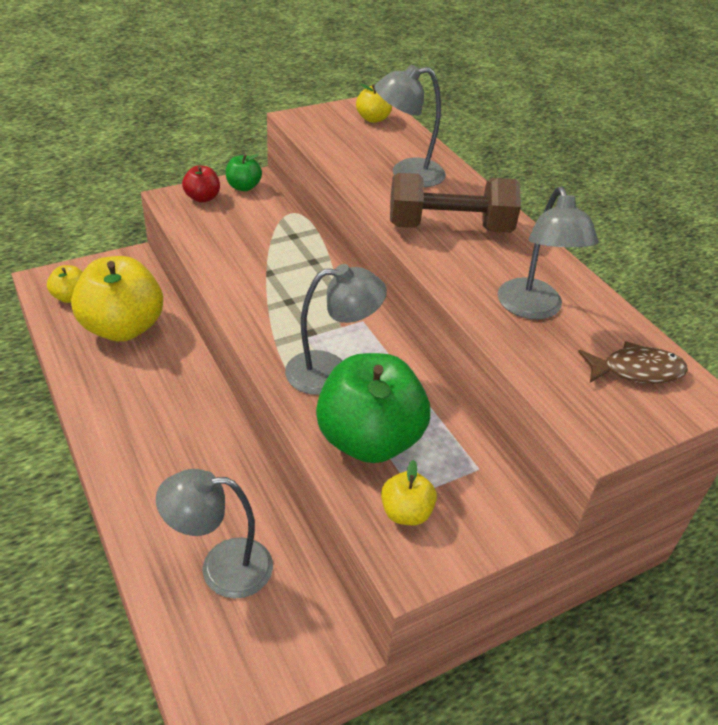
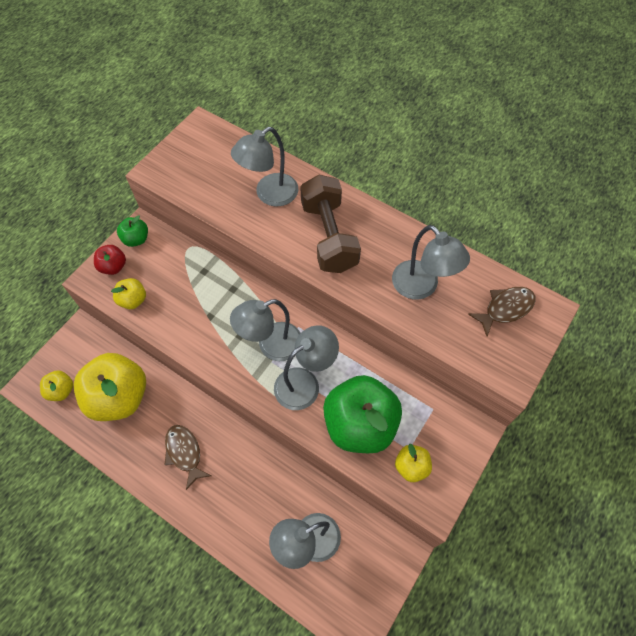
camera: 25 degrees left, 20 degrees up
yellow apple [356,84,392,123] -> yellow apple moved to [111,278,146,309]
brown dumbbell [390,173,521,233] -> brown dumbbell turned 75 degrees counterclockwise [300,175,361,273]
none -> brown fish [165,425,211,490]
none -> grey lamp [230,299,301,361]

